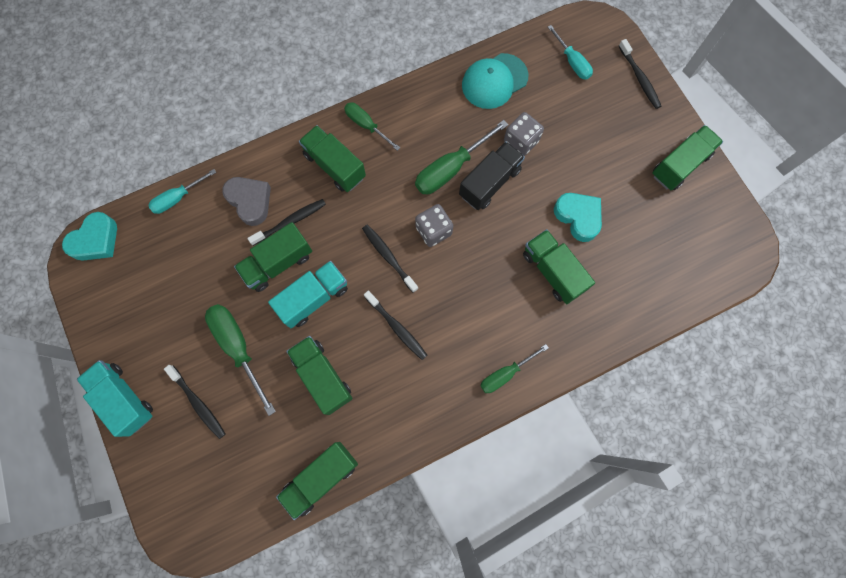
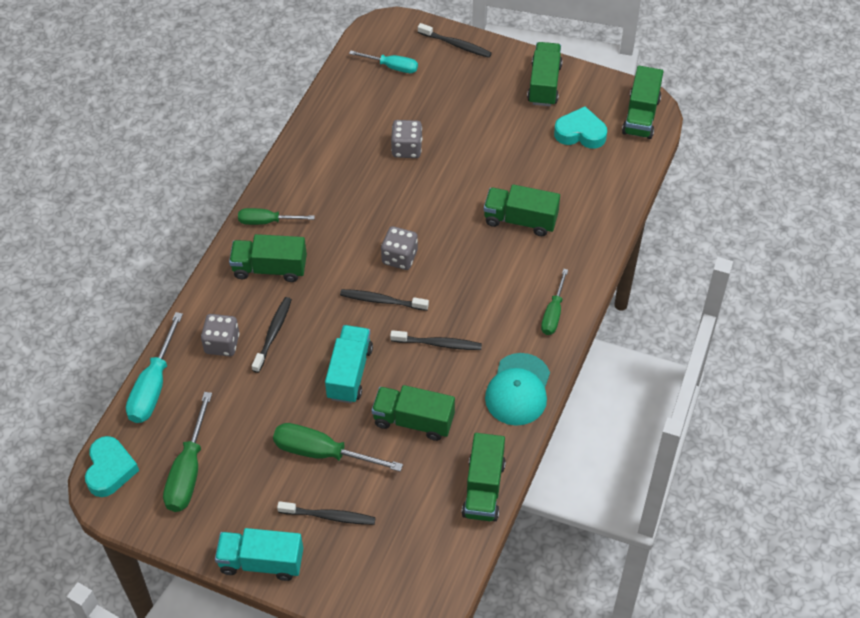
camera: 40 degrees left, 20 degrees down
turquoise screwdriver [148,169,216,214] -> turquoise screwdriver [126,312,183,423], size x1.57
grey heart [222,177,271,226] -> grey dice [201,314,239,356]
green truck [234,222,312,292] -> green truck moved to [622,66,663,139]
green screwdriver [415,120,508,194] -> green screwdriver moved to [163,392,212,512]
black truck [459,142,525,210] -> none
turquoise cap [462,53,528,109] -> turquoise cap moved to [485,353,550,426]
turquoise heart [554,193,602,242] -> turquoise heart moved to [554,106,607,149]

